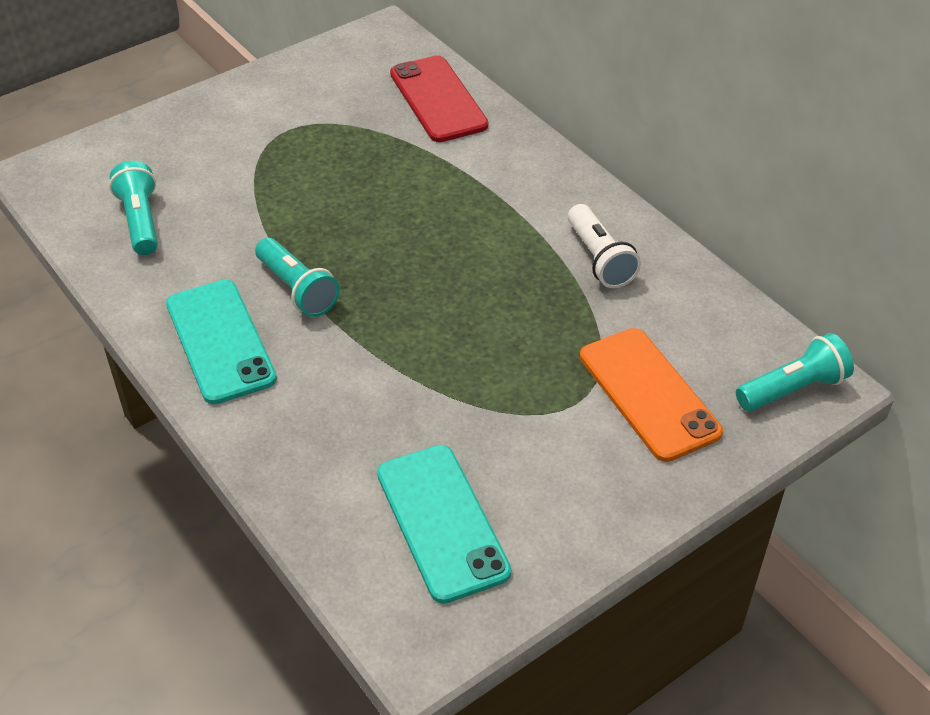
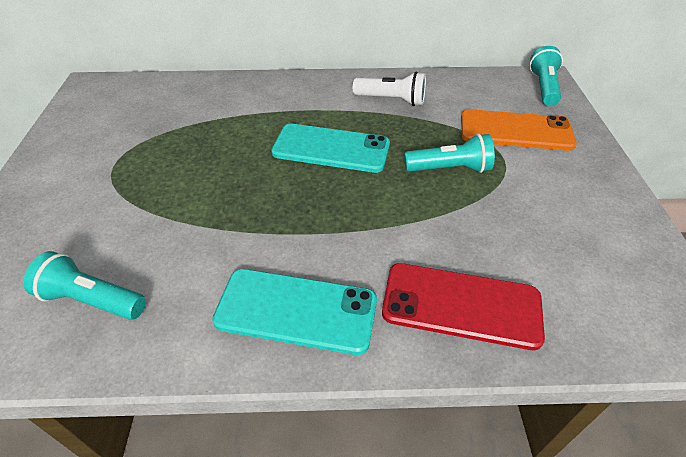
camera: 55 degrees left, 0 degrees up
turquoise flashlight [255,238,340,317] -> turquoise flashlight moved to [404,134,495,173]
turquoise phone [377,445,511,604] -> turquoise phone moved to [271,124,390,173]
red phone [390,56,488,142] -> red phone moved to [382,263,545,350]

